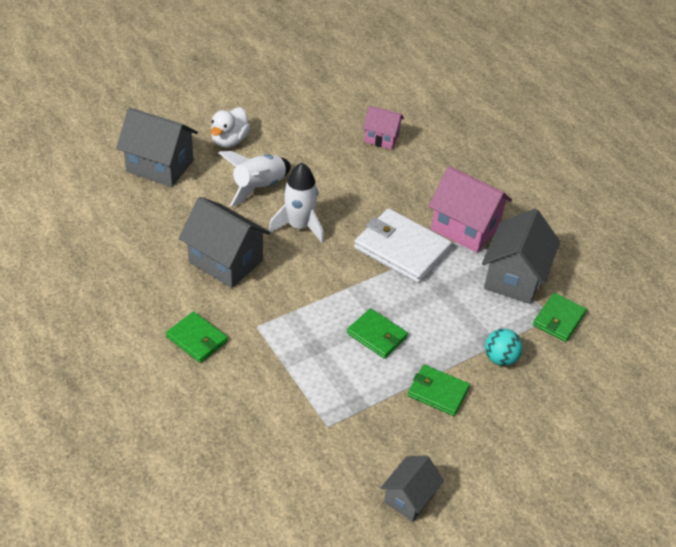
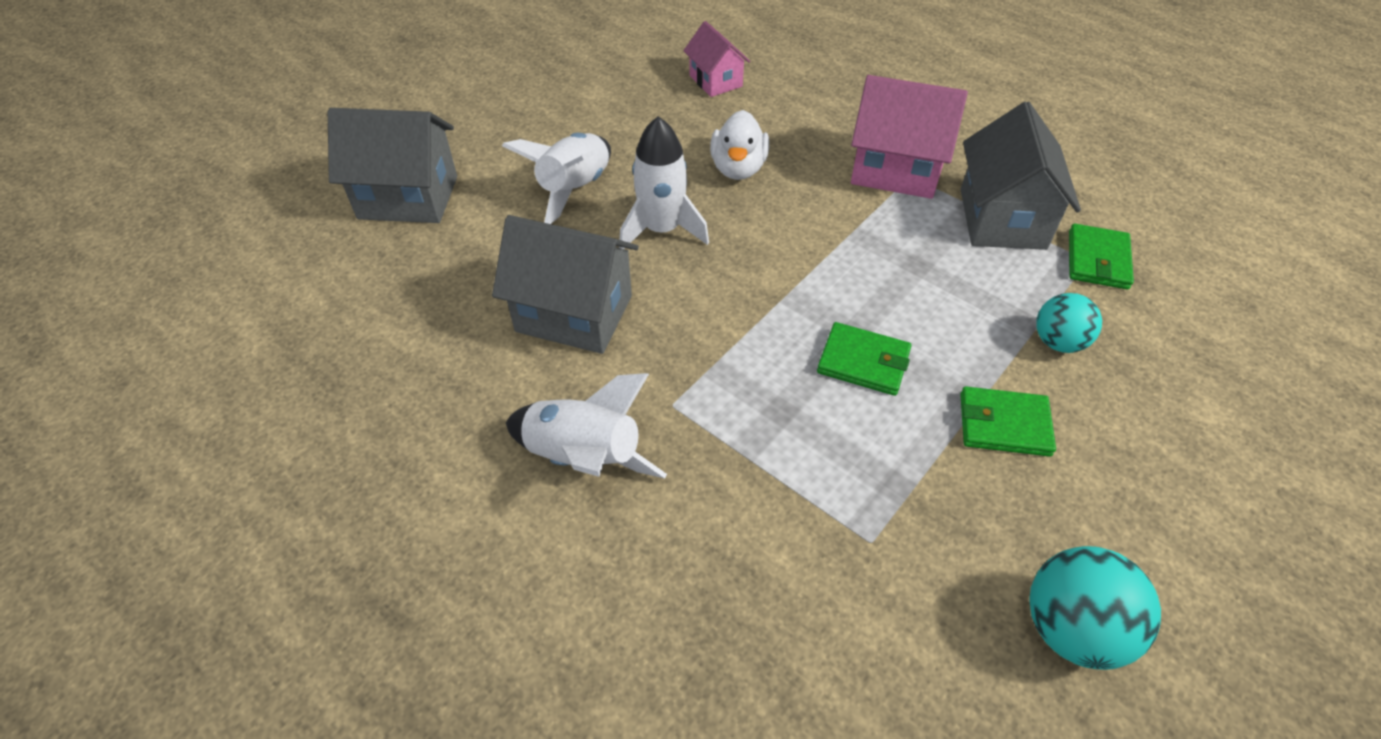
camera: 15 degrees left, 5 degrees up
green wallet [166,312,228,363] -> white rocket [506,373,667,479]
white duck [211,107,250,148] -> white duck moved to [710,110,769,180]
white wallet [354,209,452,283] -> none
pink house [363,106,404,150] -> pink house turned 60 degrees clockwise [683,21,750,97]
grey house [381,455,444,522] -> turquoise ball [1029,546,1161,670]

